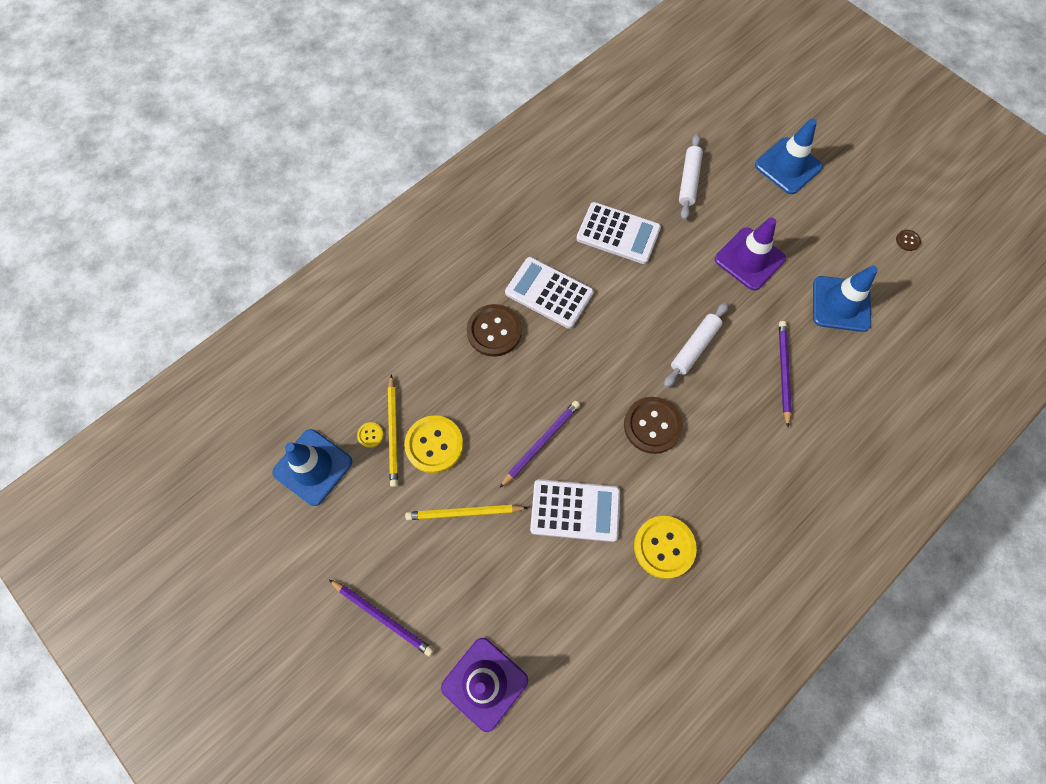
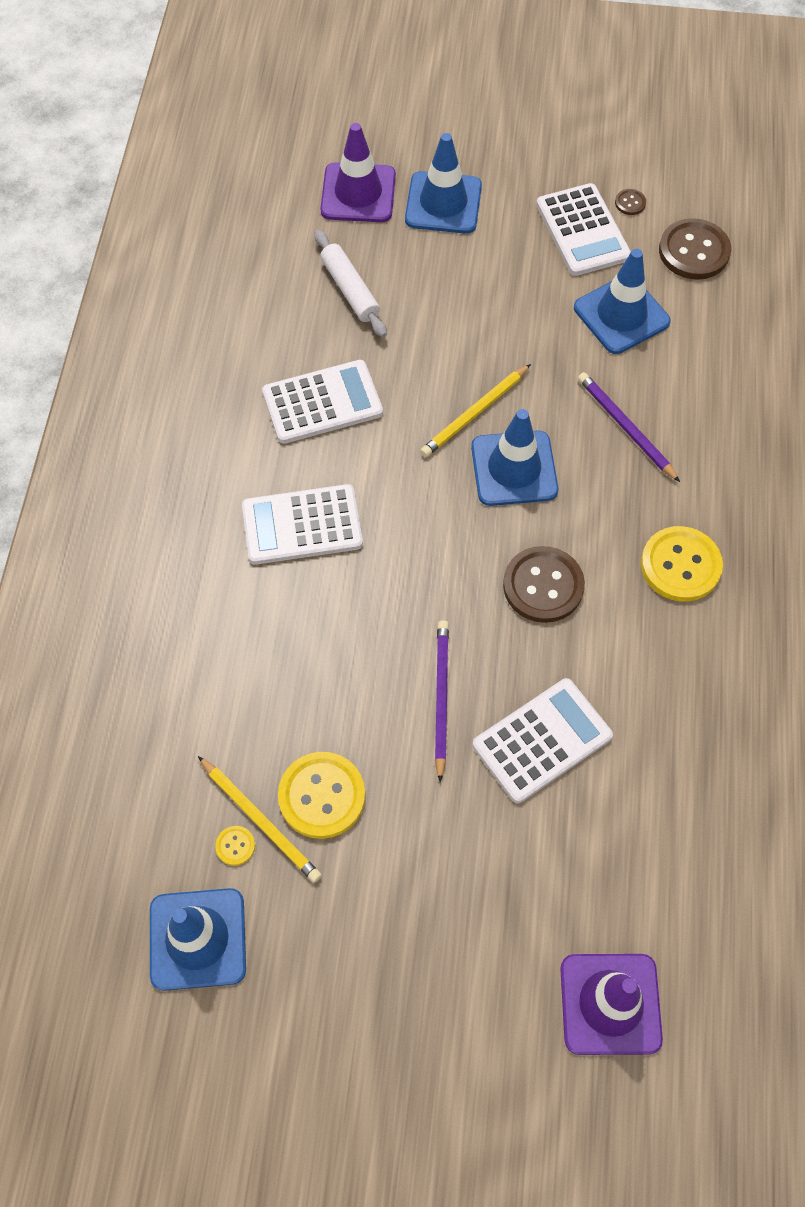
camera: 40 degrees left, 5 degrees down
purple pencil [329,580,434,656] -> none
yellow pencil [405,505,528,520] -> yellow pencil moved to [420,364,531,457]
brown button [467,304,522,357] -> brown button moved to [659,218,731,280]
yellow button [634,516,697,579] -> yellow button moved to [641,526,723,602]
white rolling pin [664,302,729,388] -> blue traffic cone [471,409,558,506]
purple traffic cone [715,217,786,291] -> purple traffic cone moved to [320,123,396,222]
none -> white calculator [536,183,631,276]

